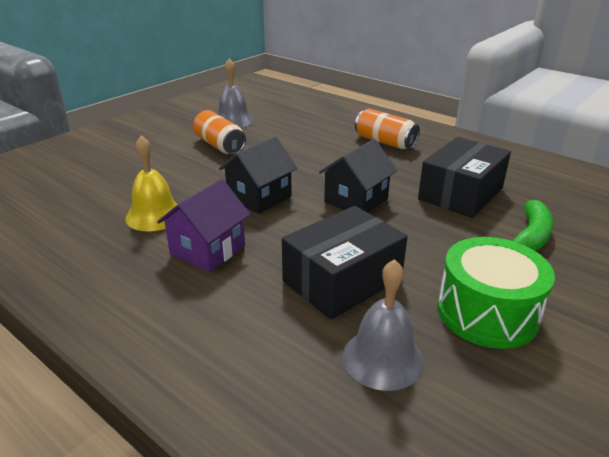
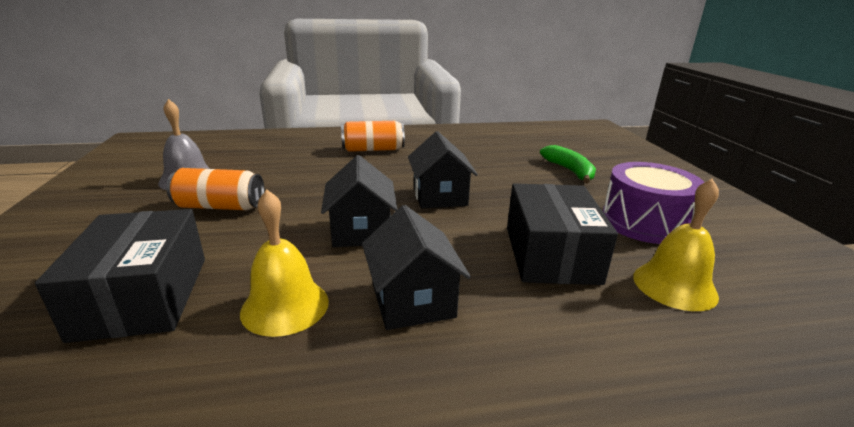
camera: 50 degrees left, 5 degrees down
purple house [157,179,251,272] -> black house [362,205,471,330]
grey bell [342,259,424,391] -> yellow bell [633,179,719,311]
black box [418,137,511,218] -> black box moved to [35,209,205,343]
green drum [437,237,555,349] -> purple drum [603,162,704,244]

